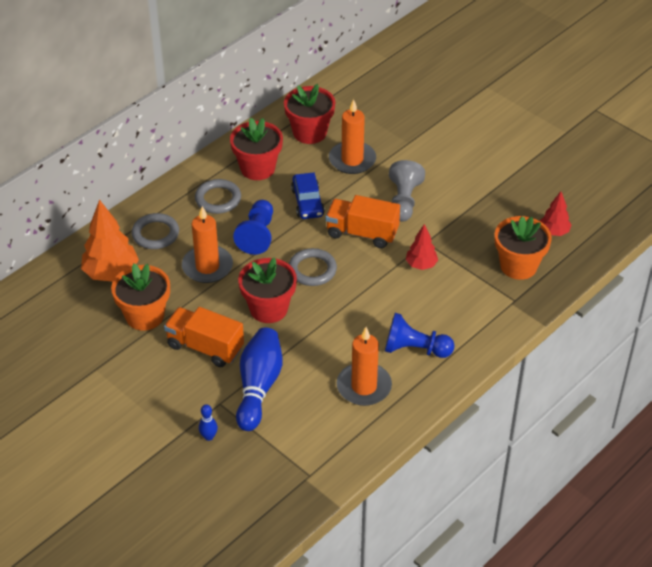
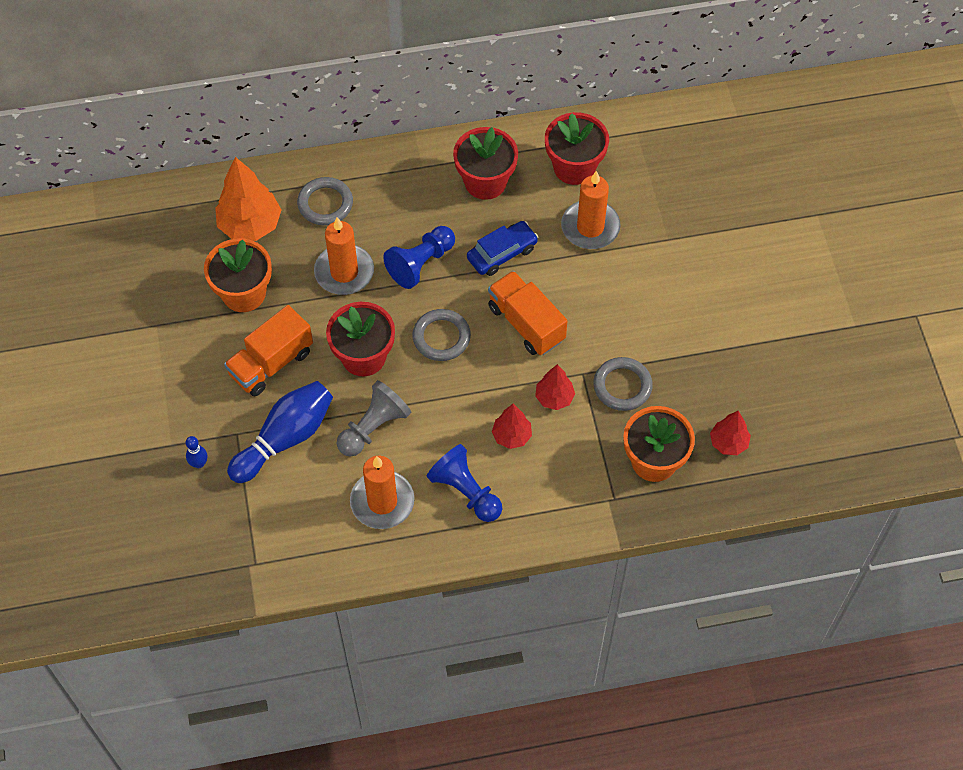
camera: 35 degrees right, 15 degrees up
orange truck [164,307,244,367] -> orange truck turned 105 degrees counterclockwise [224,305,313,396]
grey ring [195,179,241,214] -> grey ring moved to [593,357,653,411]
blue car [291,172,325,219] -> blue car turned 150 degrees counterclockwise [467,221,538,276]
grey pawn [389,160,425,222] -> grey pawn moved to [337,380,411,457]
none -> red tree [492,404,532,449]

